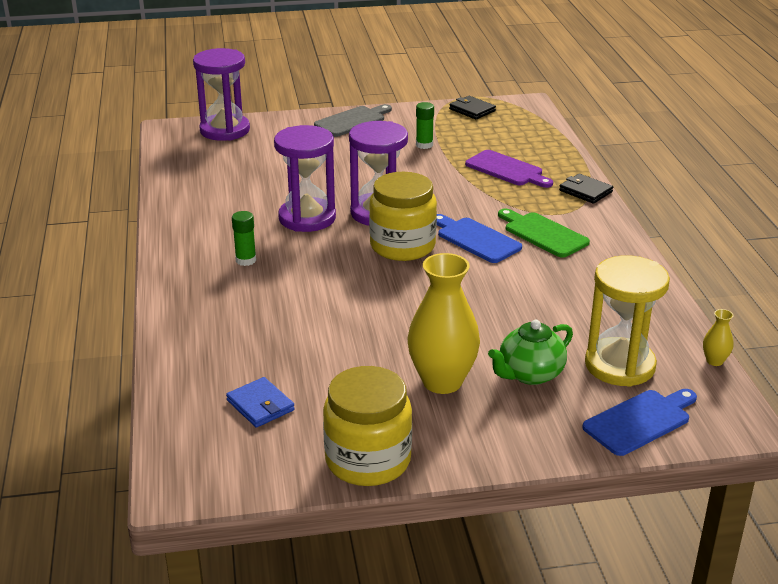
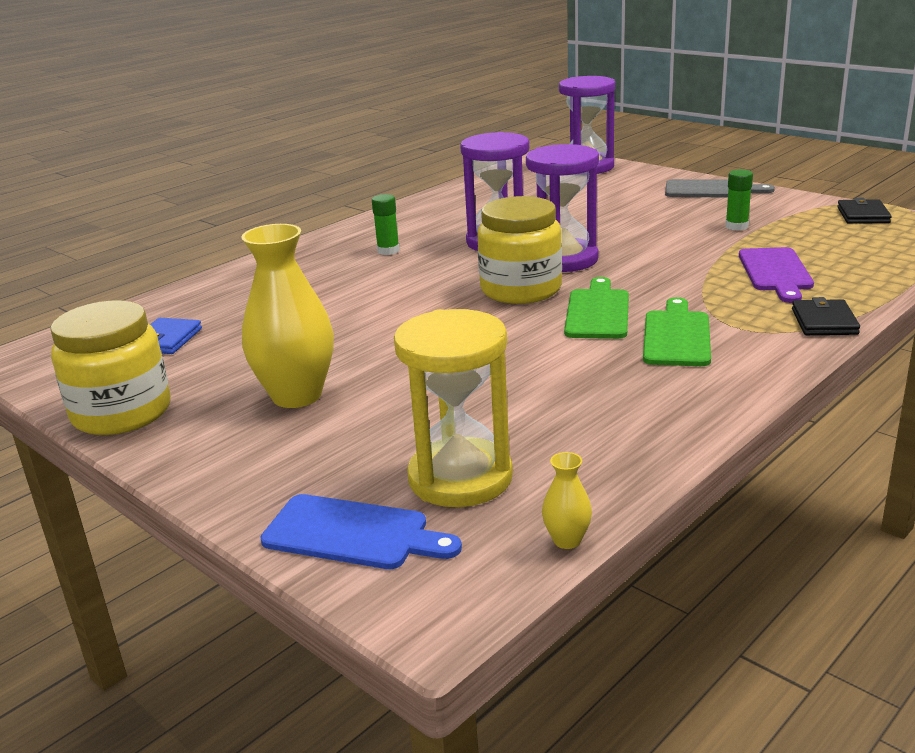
camera: 55 degrees right, 5 degrees down
blue cutting board [437,214,522,263] -> green cutting board [564,277,629,339]
green teapot [488,320,573,385] -> none

